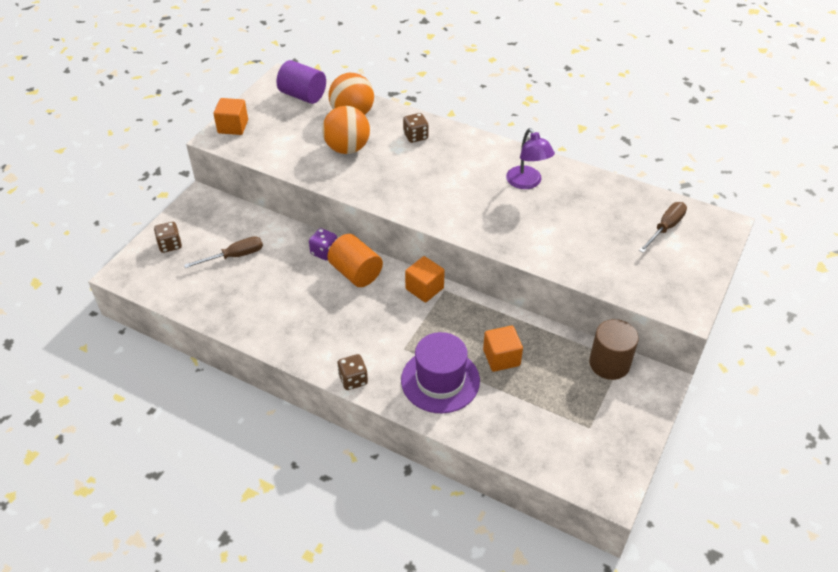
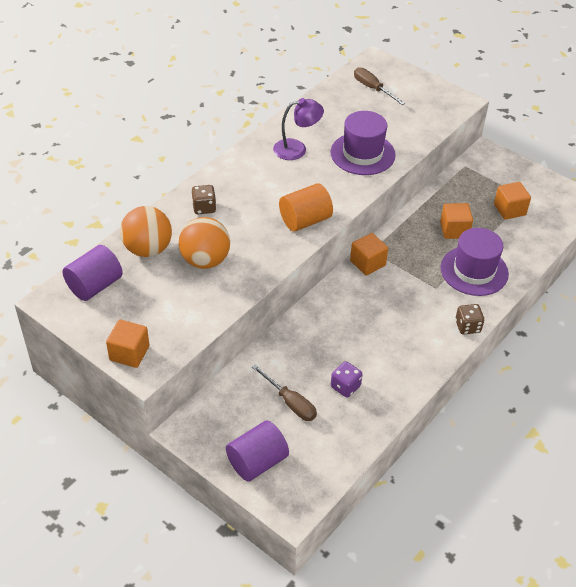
camera: 80 degrees left, 0 degrees up
brown dice [154,222,182,253] -> purple cylinder [226,420,289,482]
brown screwdriver [184,236,263,268] -> brown screwdriver turned 150 degrees clockwise [252,364,317,421]
purple dice [309,228,337,261] -> purple dice moved to [331,361,363,398]
orange cylinder [327,234,383,287] -> orange cylinder moved to [279,183,333,231]
brown cylinder [589,319,639,380] -> none
none -> purple hat [331,111,396,175]
none -> orange cube [494,182,531,220]

